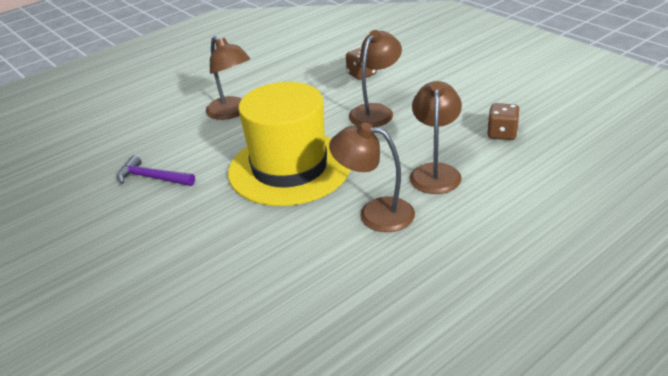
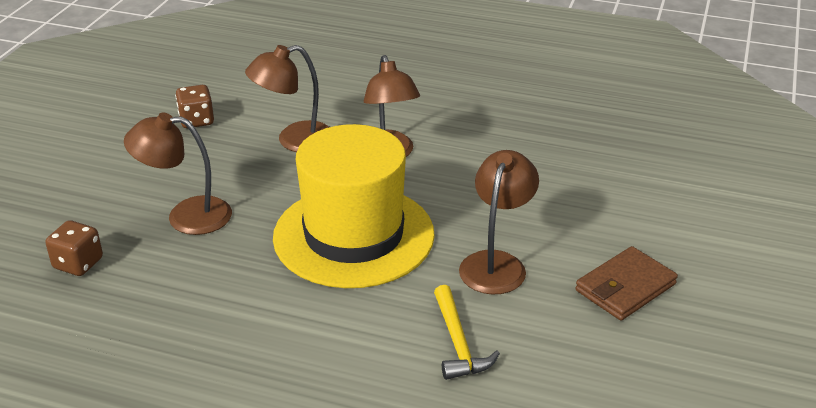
camera: 125 degrees left, 0 degrees up
purple hammer [117,155,195,186] -> yellow hammer [434,285,500,380]
brown lamp [206,36,250,120] -> brown lamp moved to [459,150,539,294]
none -> brown wallet [575,246,678,321]

